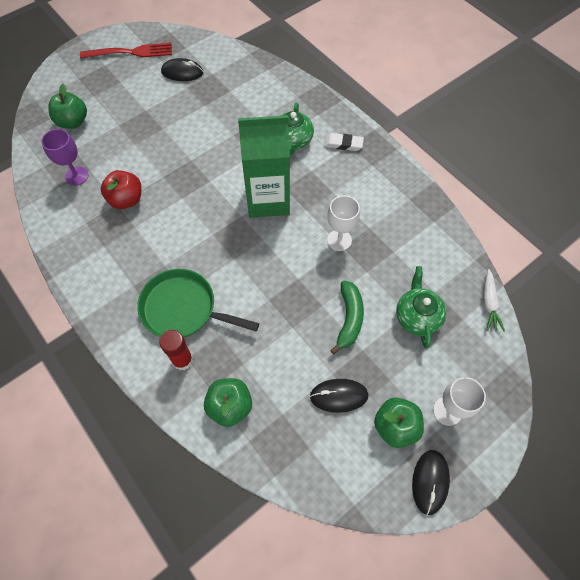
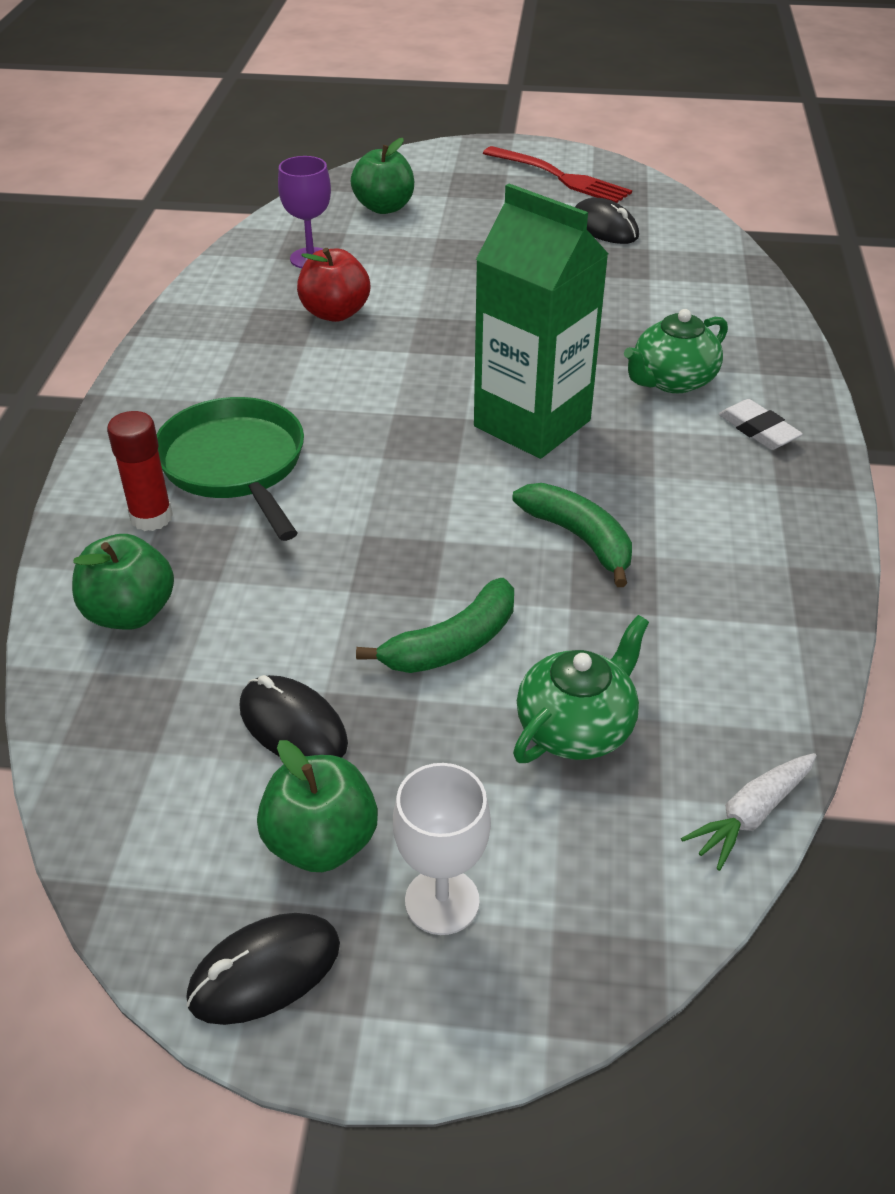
camera: 45 degrees right, 20 degrees down
white goblet [327,195,360,251] -> green banana [512,483,632,587]

